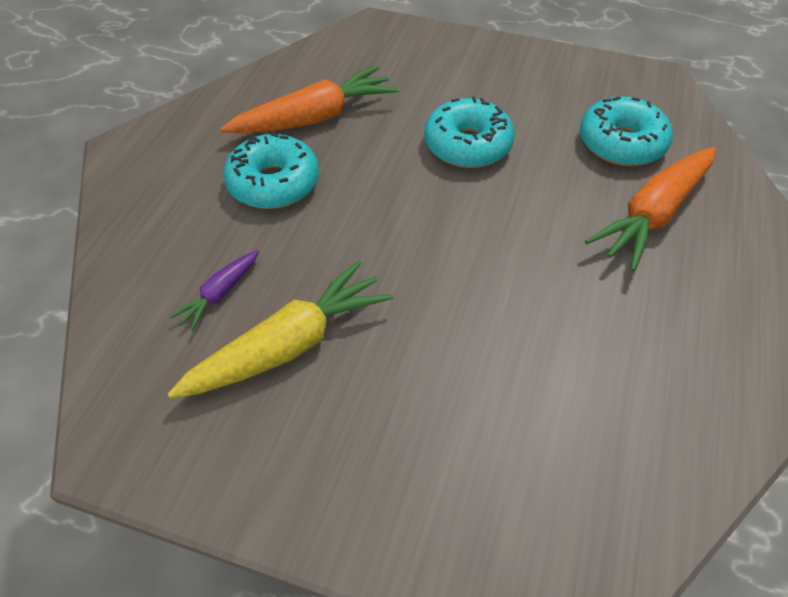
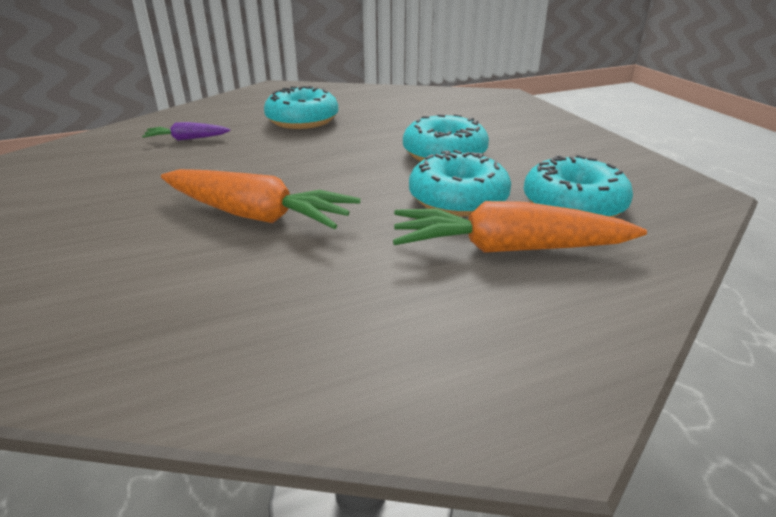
camera: 50 degrees right, 20 degrees down
yellow carrot [168,260,394,399] -> none
orange carrot [220,65,398,134] -> orange carrot moved to [161,169,361,229]
none -> turquoise donut [409,150,511,217]

